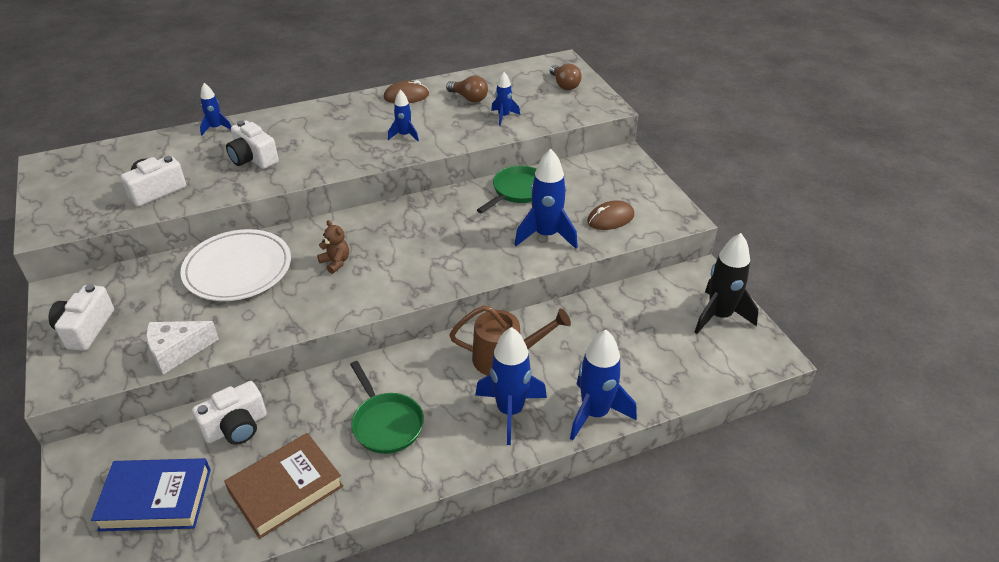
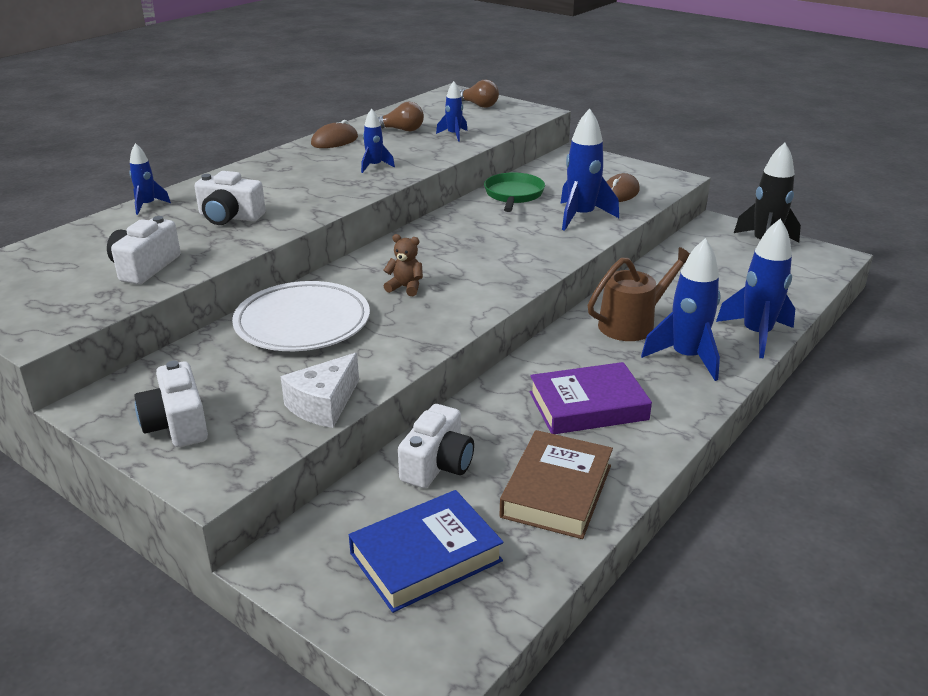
camera: 30 degrees left, 10 degrees down
green pan [350,361,424,454] -> purple book [530,362,652,434]

